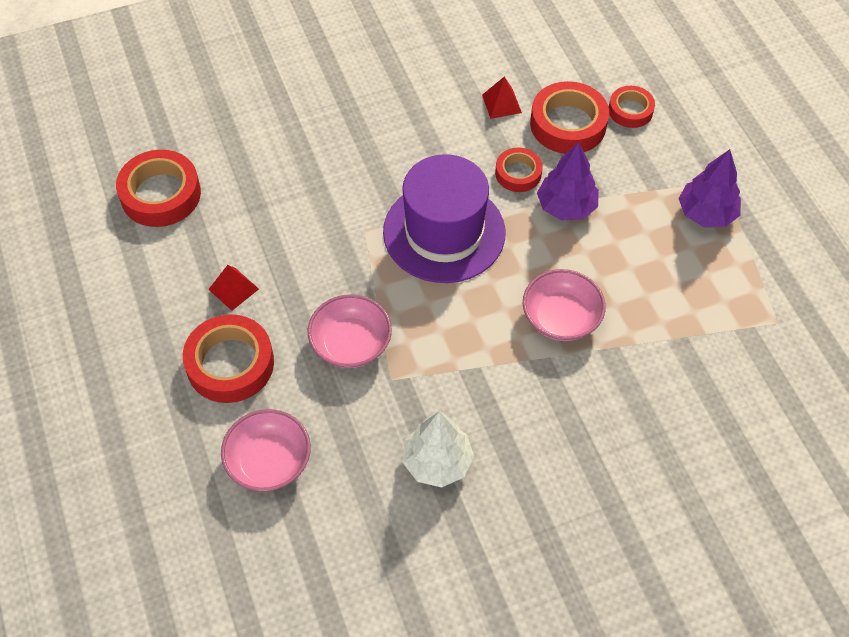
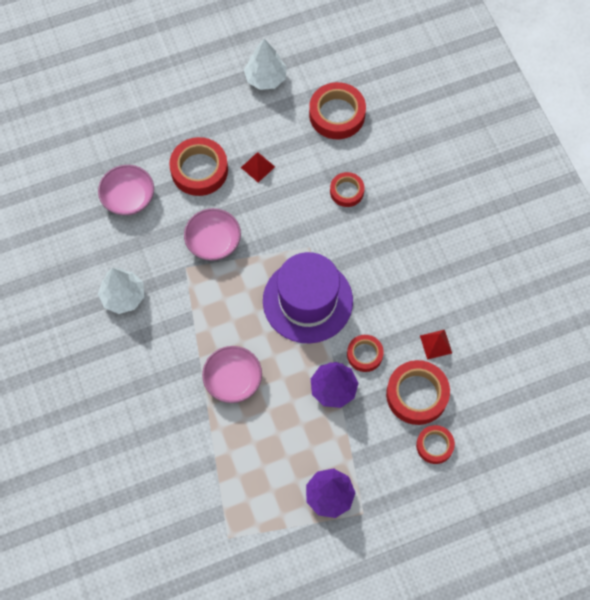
camera: 90 degrees right, 10 degrees up
none -> white tree [244,39,287,90]
none -> red tape [330,172,364,207]

